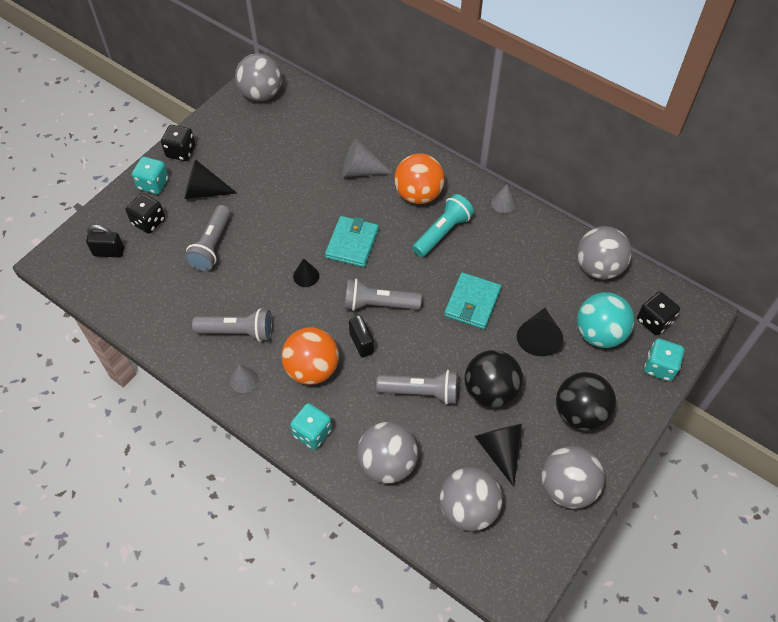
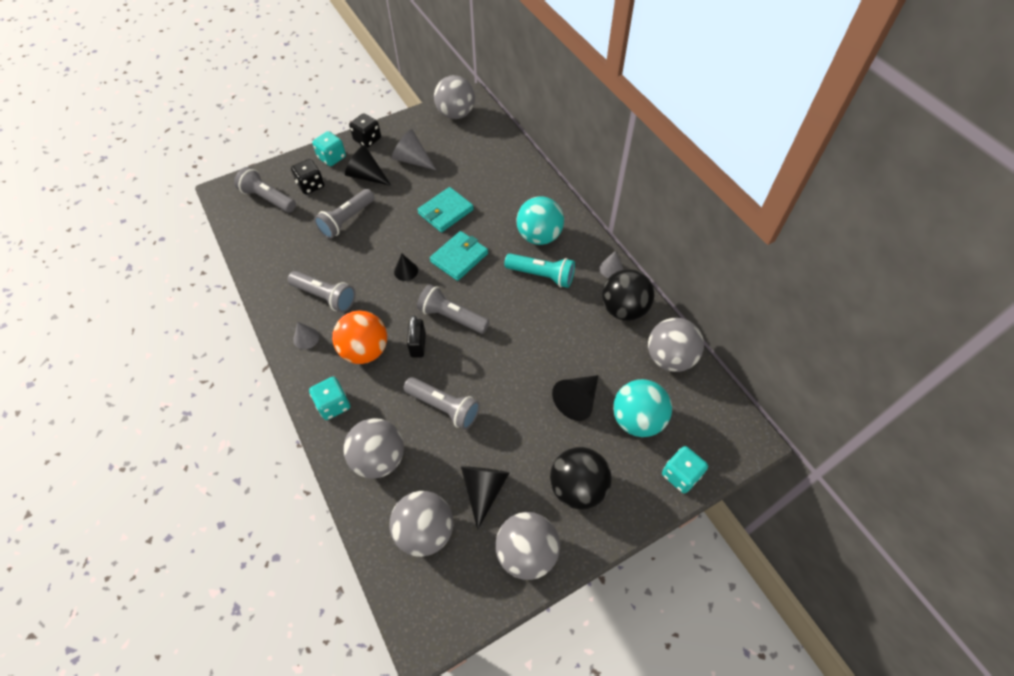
camera: 25 degrees right, 0 degrees up
black padlock [86,224,124,257] -> grey flashlight [234,167,296,212]
grey cone [342,138,393,177] -> grey cone moved to [392,129,436,170]
orange ball [394,153,445,204] -> turquoise ball [516,196,564,245]
turquoise flashlight [412,194,474,257] -> turquoise flashlight turned 45 degrees clockwise [504,253,575,288]
turquoise wallet [444,272,501,329] -> turquoise wallet moved to [417,187,474,232]
black ball [465,350,523,408] -> black ball moved to [602,269,654,321]
black dice [637,292,680,335] -> none

